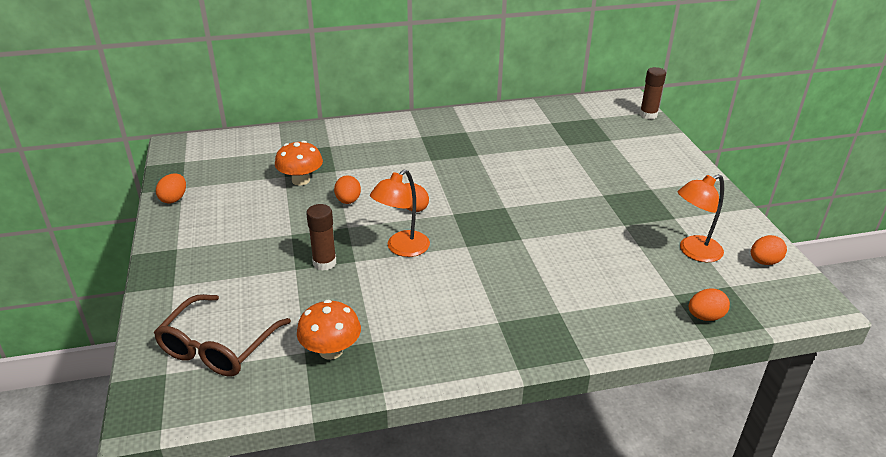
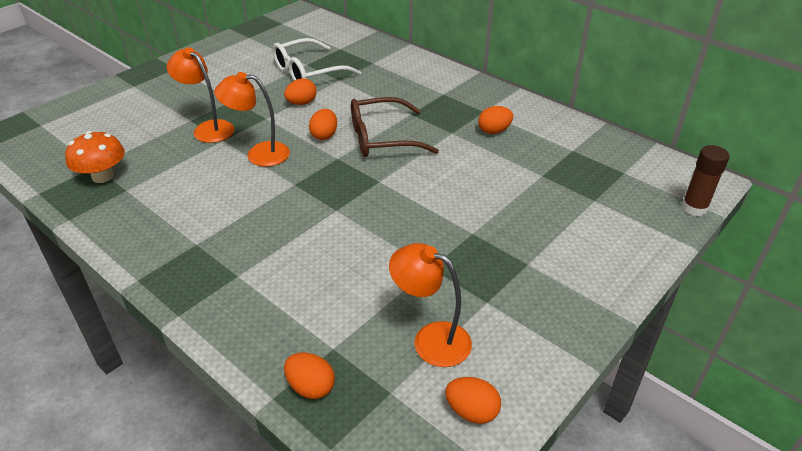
camera: 55 degrees right, 5 degrees up
brown glasses [154,294,291,376] -> brown glasses moved to [351,97,439,157]
orange egg [156,173,186,204] -> orange egg moved to [478,106,513,134]
orange mushroom [275,141,323,186] -> white glasses [273,38,361,81]
brown glue stick [306,204,336,271] -> orange lamp [167,47,235,143]

